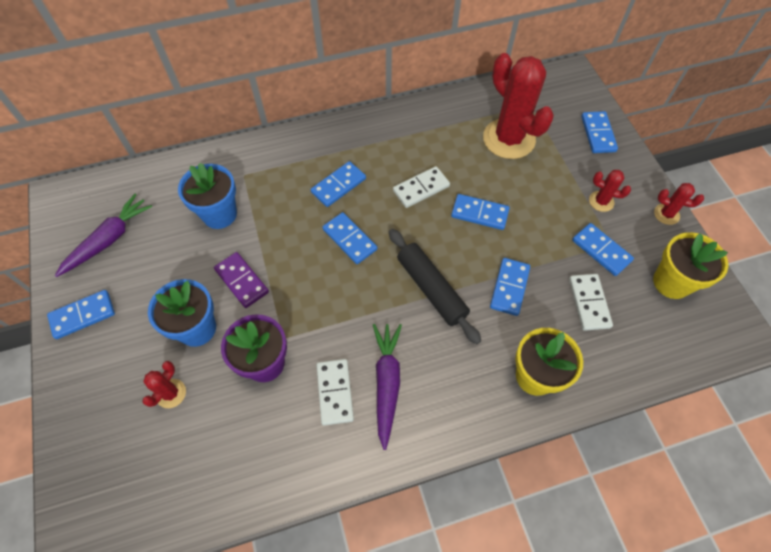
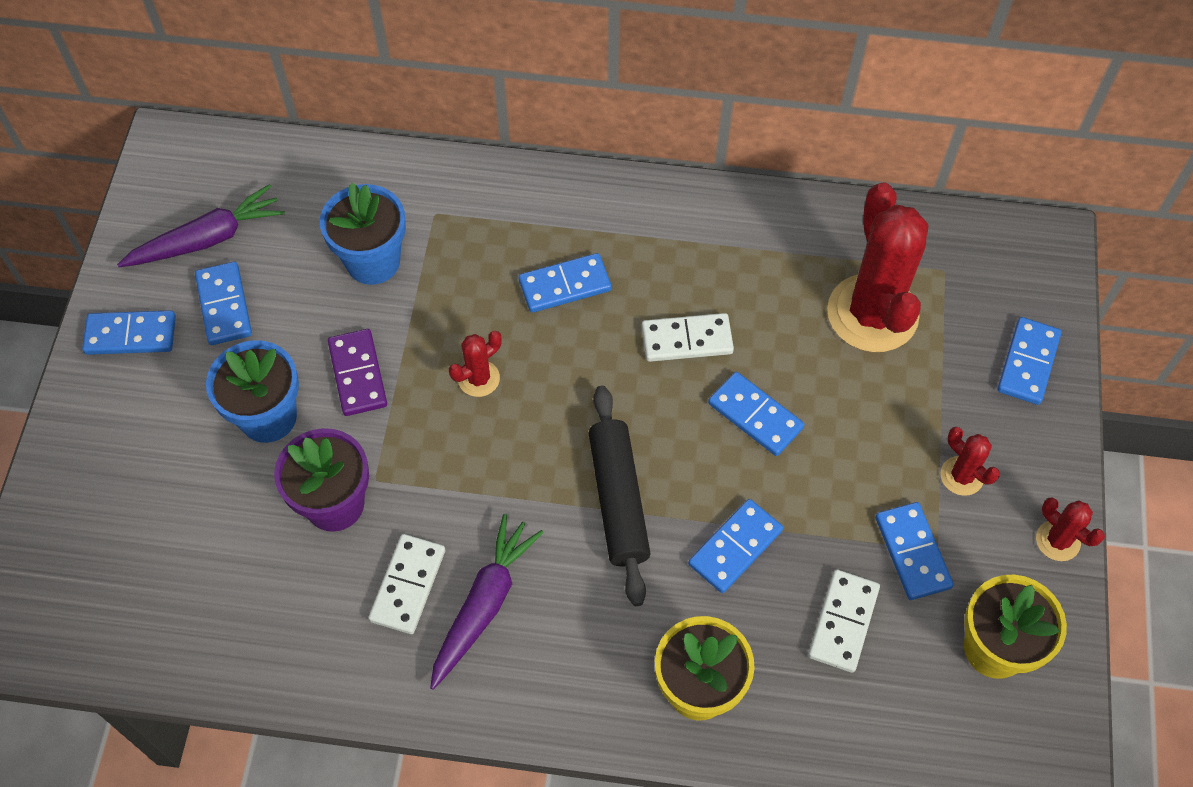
camera: 25 degrees right, 0 degrees up
red cactus [142,361,186,408] -> red cactus moved to [449,331,501,397]
blue domino [322,212,377,264] -> blue domino moved to [195,262,252,345]

